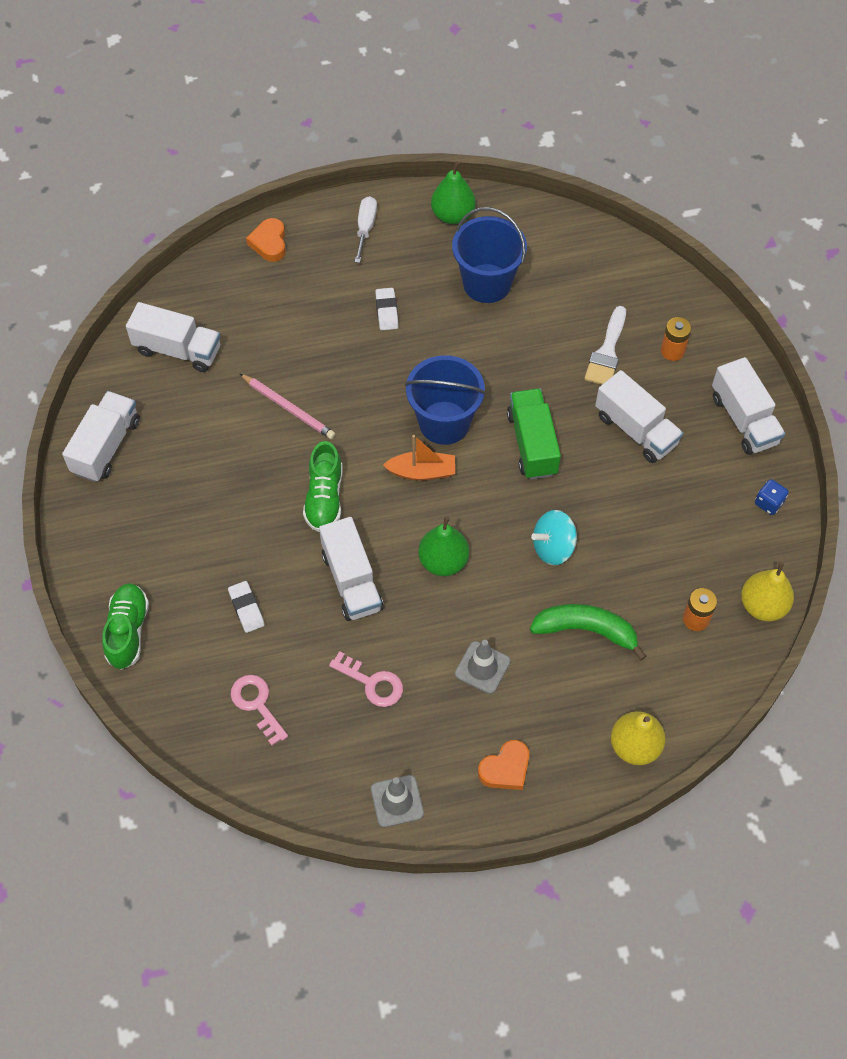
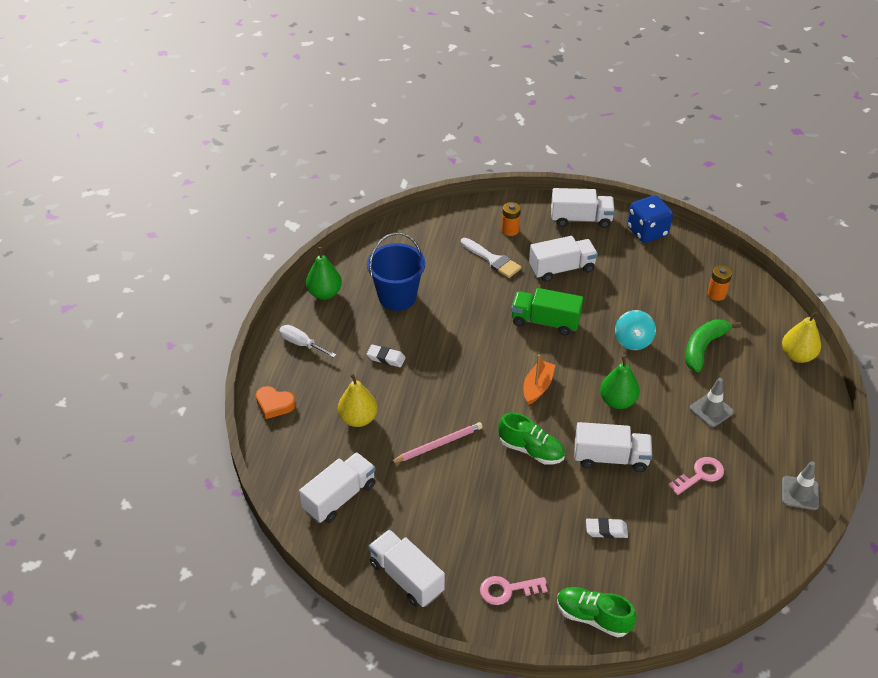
camera: 65 degrees left, 15 degrees down
pink key [231,675,288,746] -> pink key moved to [480,576,548,605]
blue bucket [405,355,486,445] -> none
orange heart [478,740,529,790] -> none
yellow pear [741,562,794,621] -> yellow pear moved to [338,373,378,427]
blue dice [755,479,789,515] -> blue dice [627,195,673,243], size x2.02

